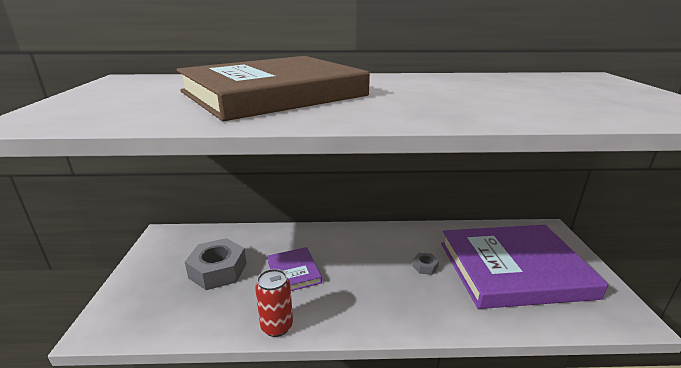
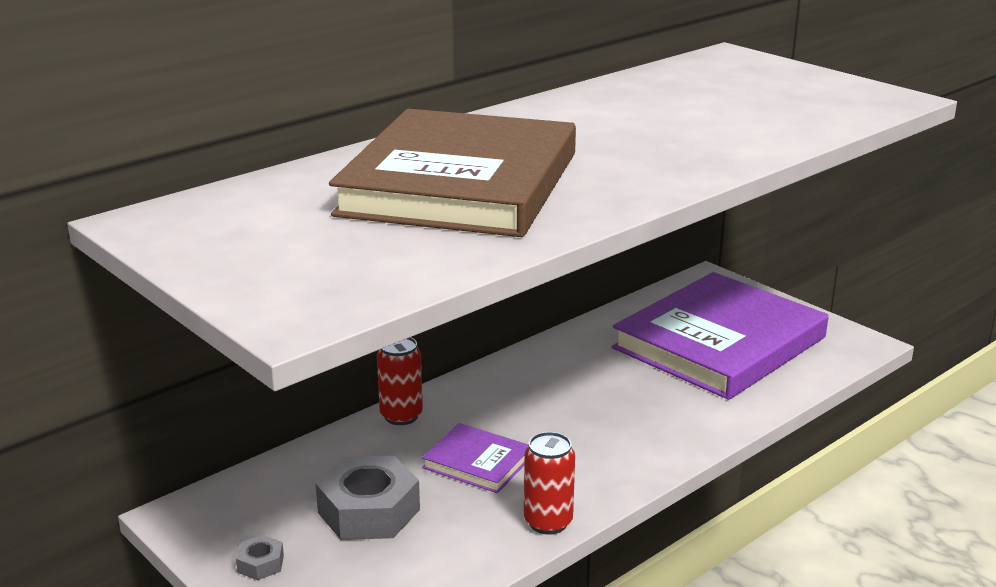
camera: 40 degrees left, 0 degrees up
grey nut [412,253,439,275] -> grey nut moved to [236,535,284,580]
none -> red can [377,337,423,425]

